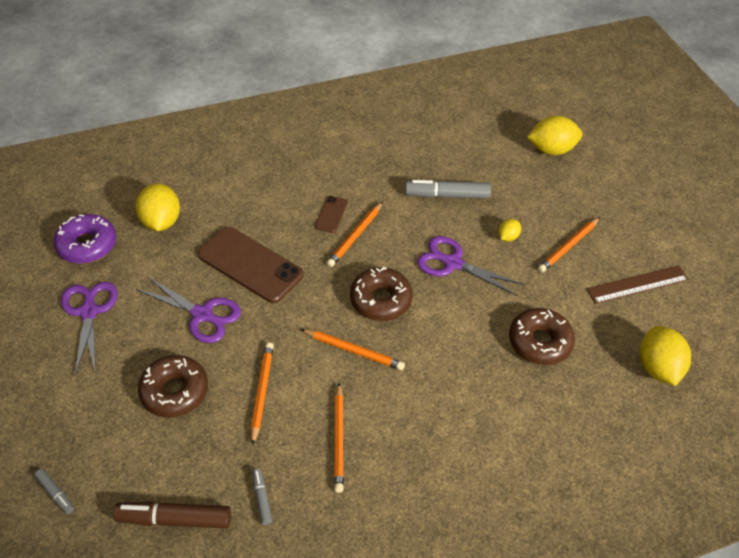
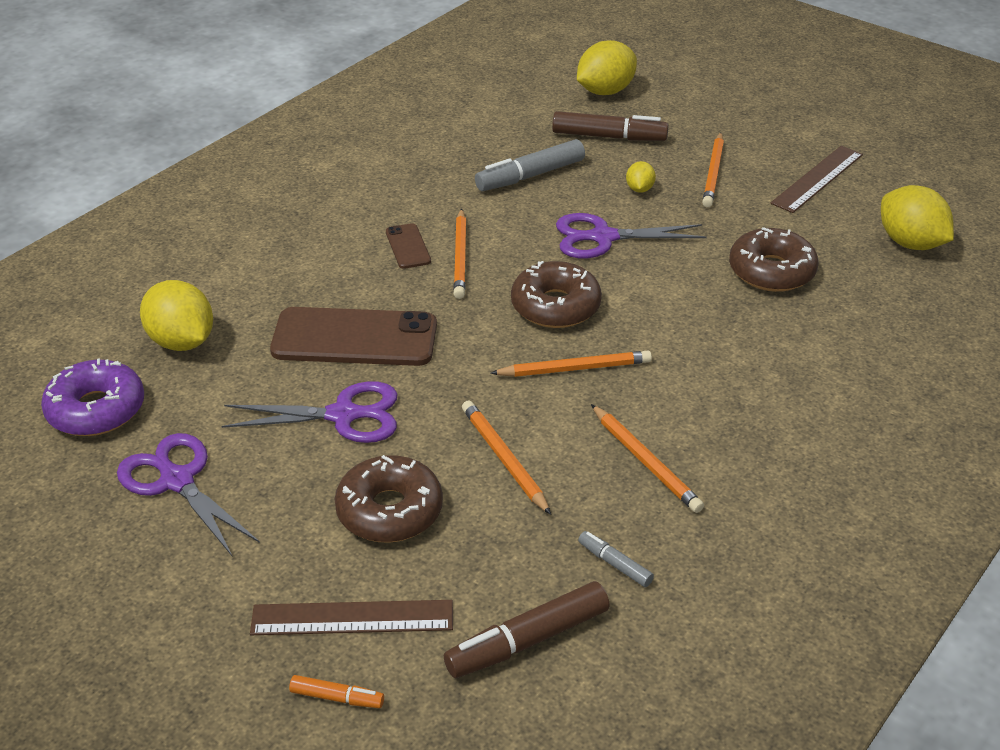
camera: 30 degrees left, 10 degrees down
grey marker [34,469,74,514] -> orange marker [289,675,384,708]
none -> brown ruler [250,600,453,635]
none -> brown marker [552,111,669,141]

